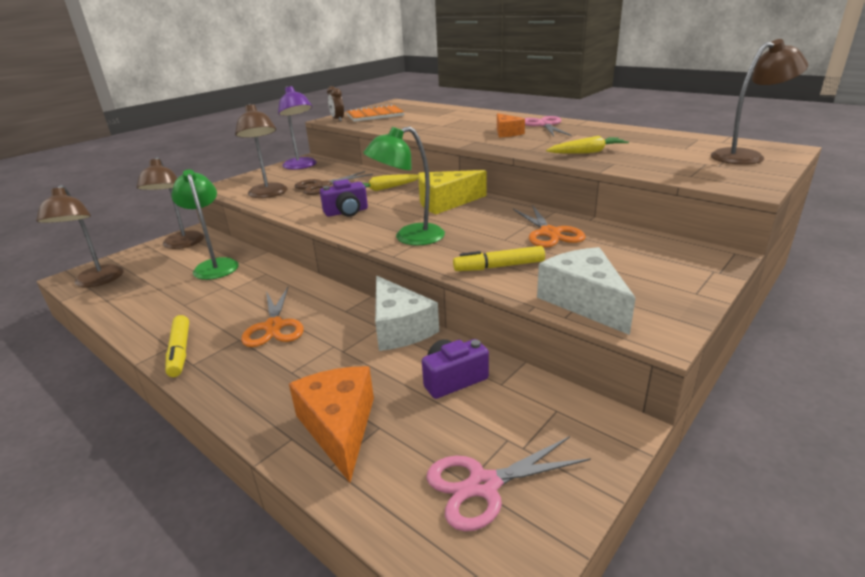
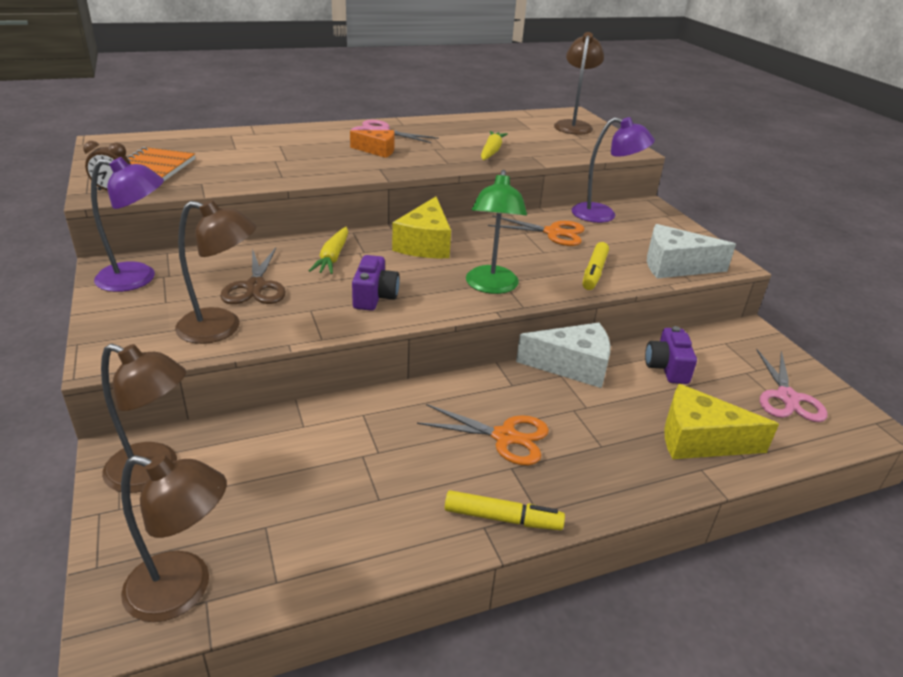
camera: 65 degrees left, 5 degrees up
green lamp [171,169,239,280] -> none
orange cheese [289,366,374,483] -> yellow cheese [664,384,779,459]
none -> purple lamp [571,117,655,223]

